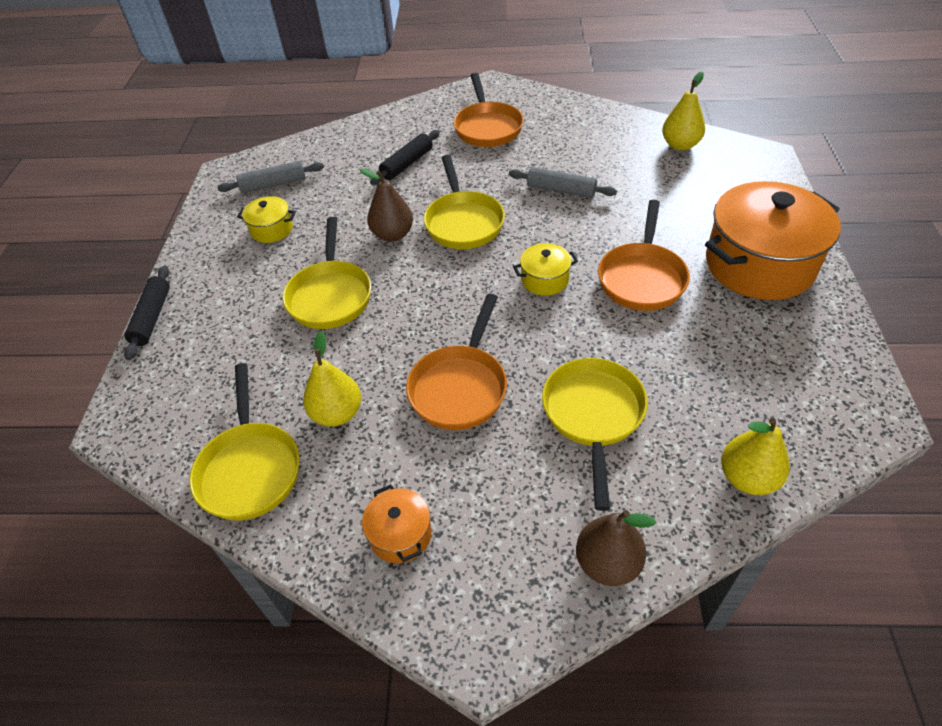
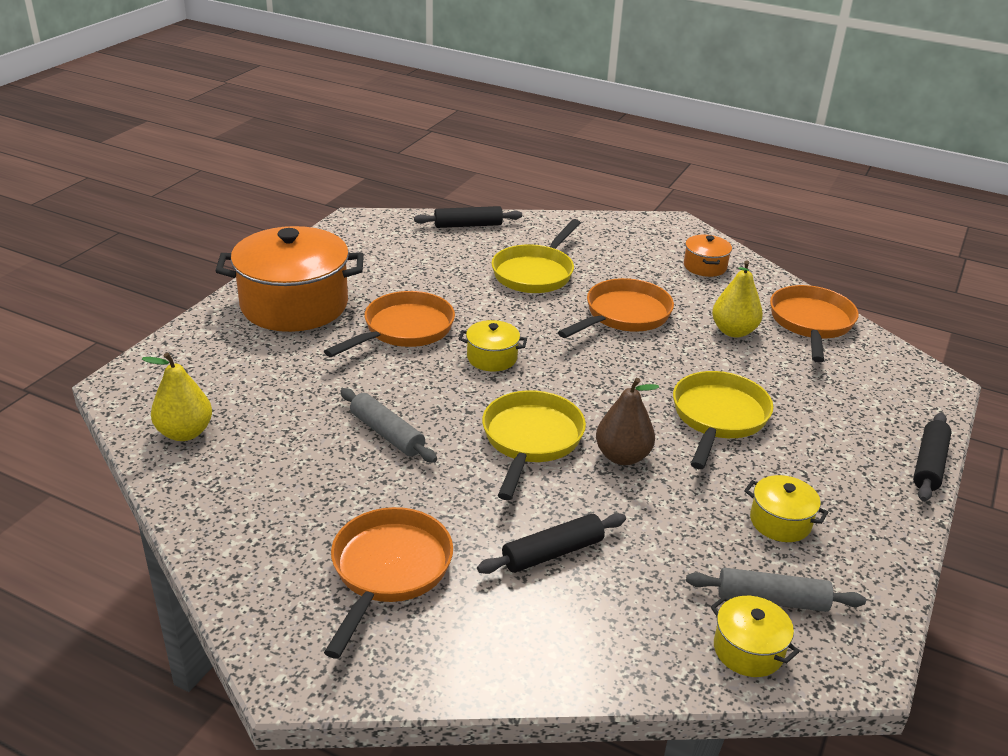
camera: 160 degrees left, 15 degrees down
yellow pan [189,363,299,520] -> orange pan [770,285,859,362]
brown pear [576,510,656,586] -> none
yellow pear [721,418,790,495] -> black rolling pin [414,206,522,228]
none -> yellow pot [710,596,800,677]

